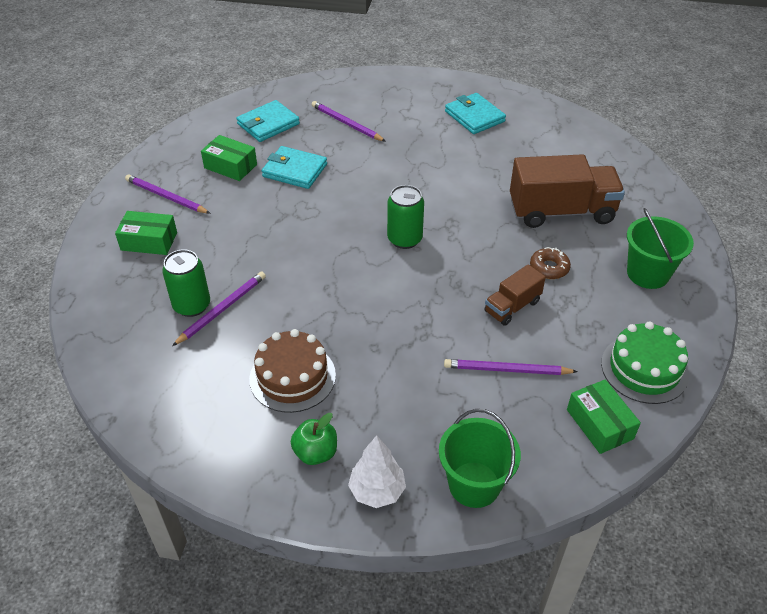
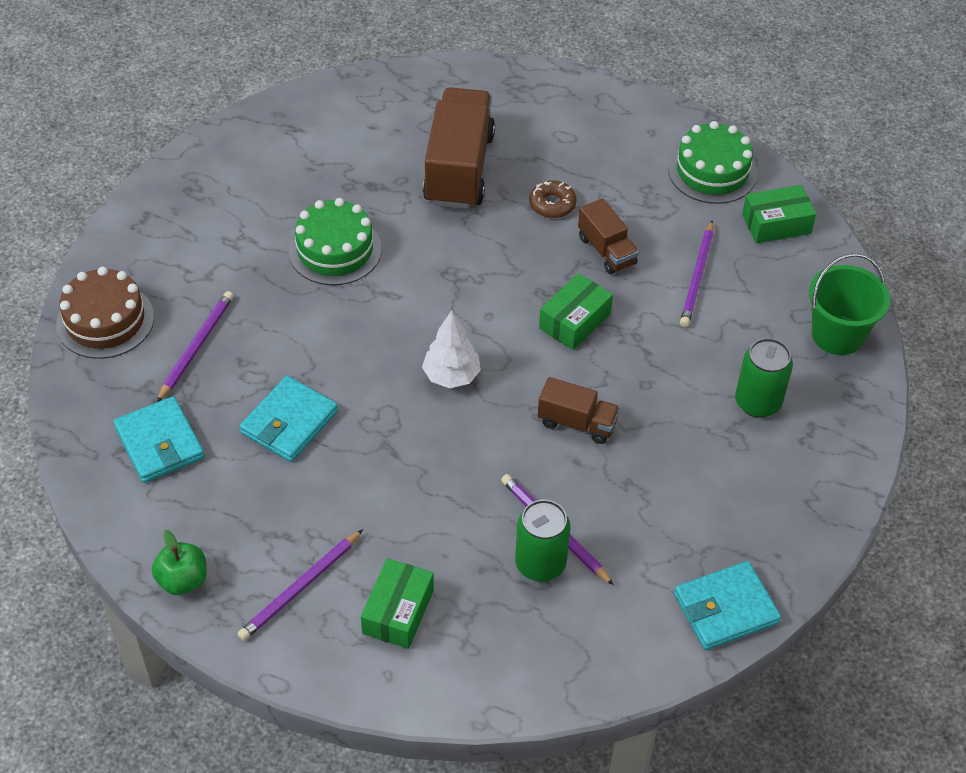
camera: 80 degrees left, 5 degrees up
green box [201,135,257,181] -> green box moved to [539,273,613,350]
brown cake [249,329,336,413] -> brown cake moved to [56,267,154,359]
green apple [291,413,337,465] -> green apple moved to [152,530,207,595]
purple pencil [312,101,386,142] -> purple pencil turned 150 degrees clockwise [157,291,234,402]
white tree [348,435,406,508] -> white tree moved to [422,310,481,388]
green can [387,185,424,249] -> green can moved to [735,338,793,418]
turquoise wallet [445,93,506,134] -> turquoise wallet moved to [674,561,781,650]
green bucket [627,208,694,289] -> none
none -> green cake [289,198,382,285]
none -> brown truck [538,377,620,444]

